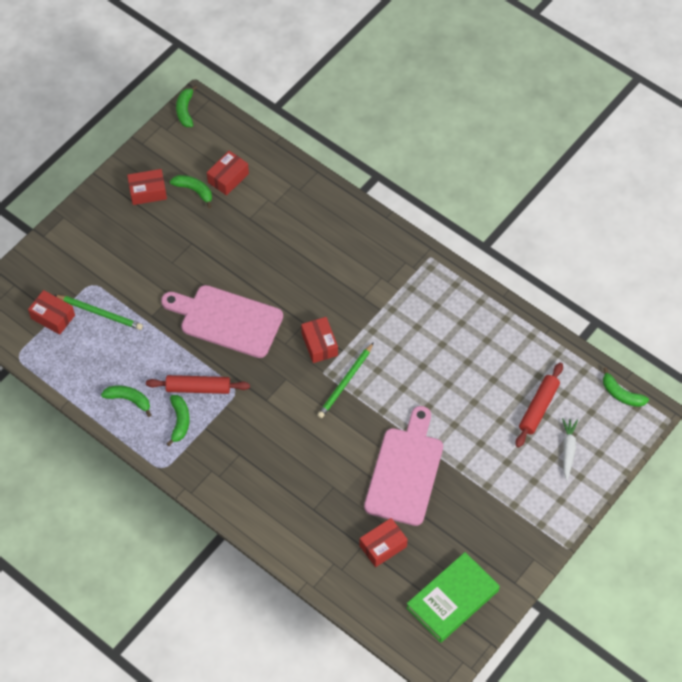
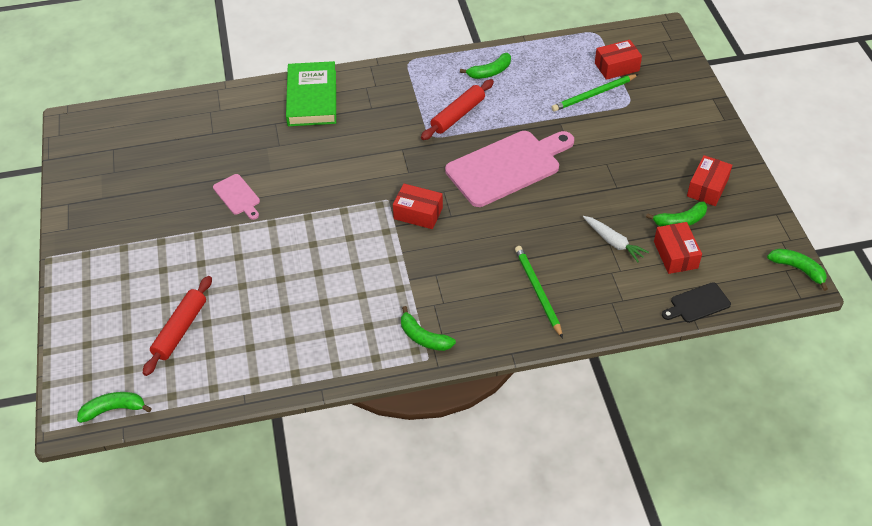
camera: 130 degrees right, 10 degrees down
green banana [166,395,190,446] -> green banana moved to [401,306,456,351]
green pencil [317,342,374,418] -> green pencil moved to [515,246,563,338]
red box [359,518,408,567] -> none
pink cutting board [364,406,443,526] -> pink cutting board [213,174,260,220], size x0.46
green book [406,552,500,643] -> green book moved to [286,61,336,126]
red rolling pin [516,363,563,448] -> red rolling pin turned 45 degrees clockwise [143,276,212,376]
white carrot [562,418,578,480] -> white carrot moved to [583,216,649,262]
none -> black cutting board [662,282,731,323]

